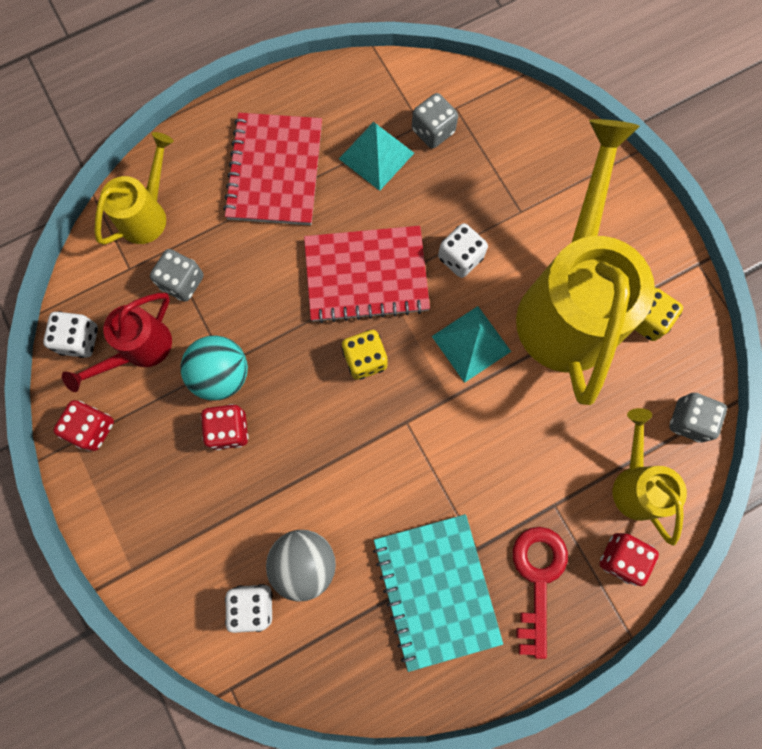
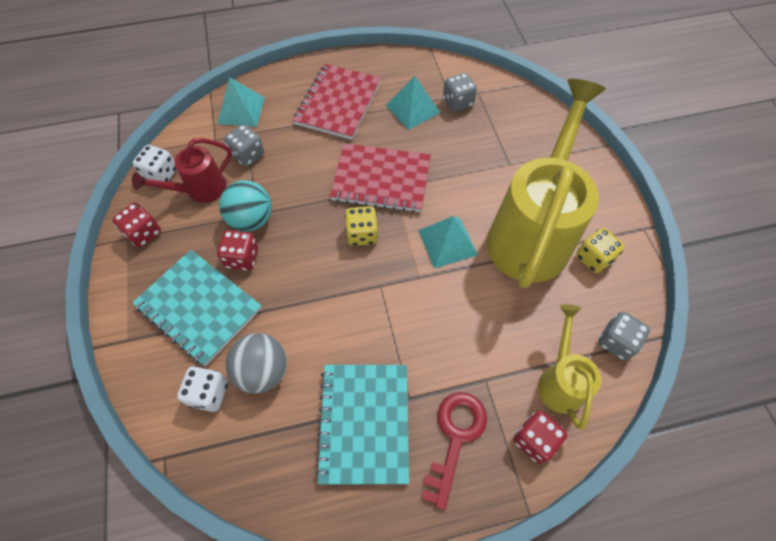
camera: 15 degrees right, 15 degrees down
yellow watering can [94,132,174,245] -> turquoise pyramid [217,78,265,127]
white dice [438,223,488,278] -> none
none -> turquoise notebook [132,250,262,366]

